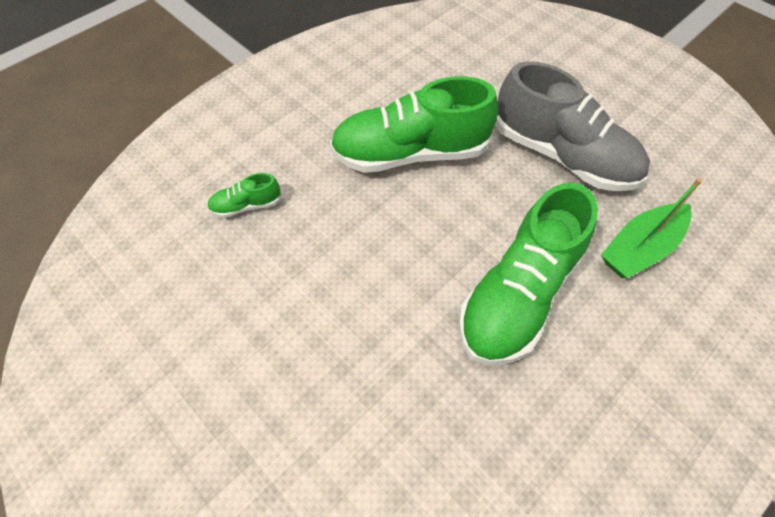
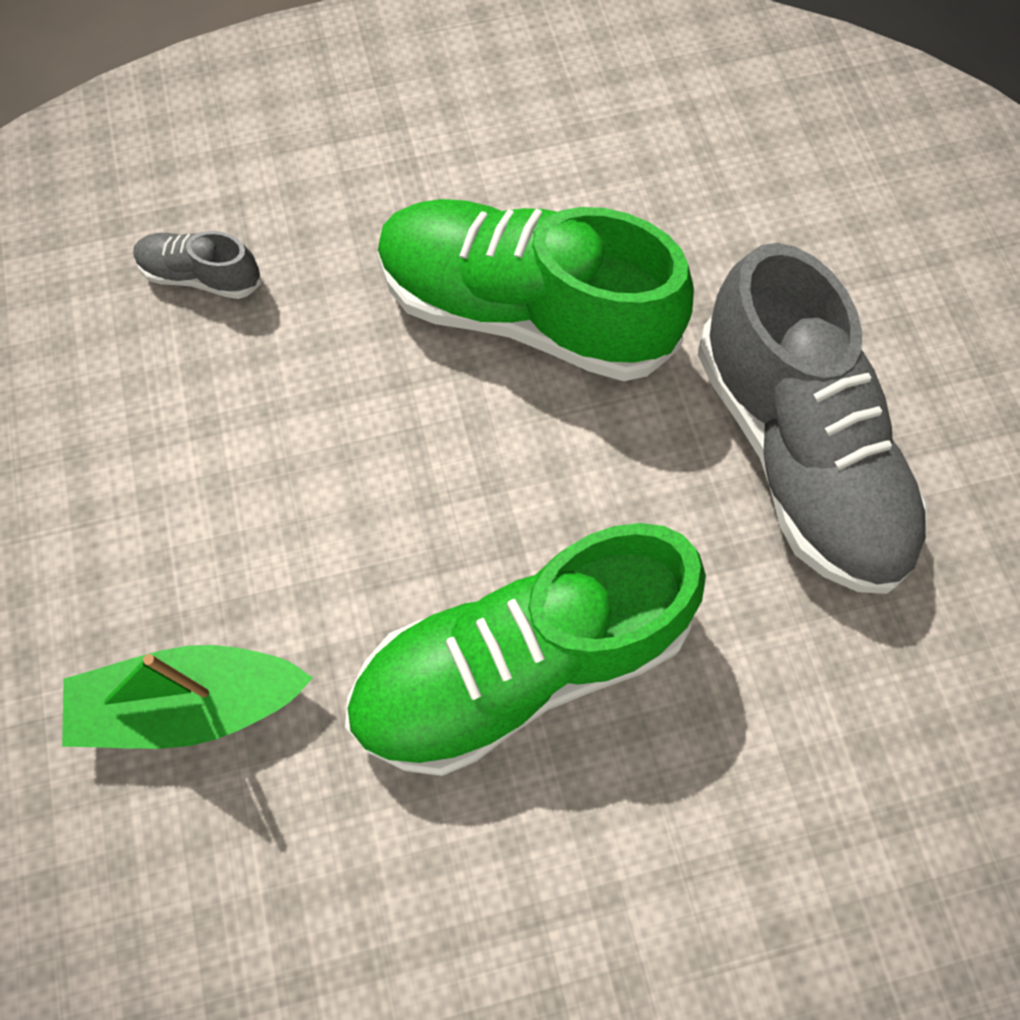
camera: 30 degrees right, 10 degrees up
green shoe [207,173,282,218] -> grey shoe [133,231,262,299]
green boat [601,178,702,278] -> green boat moved to [62,645,313,749]

